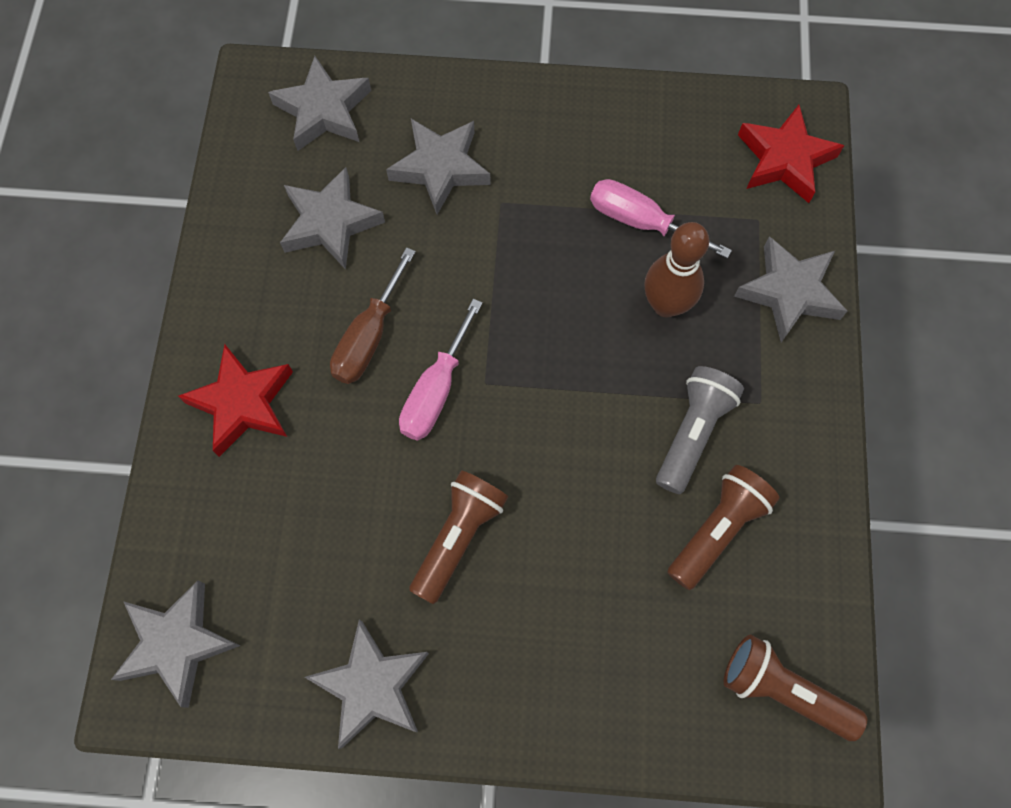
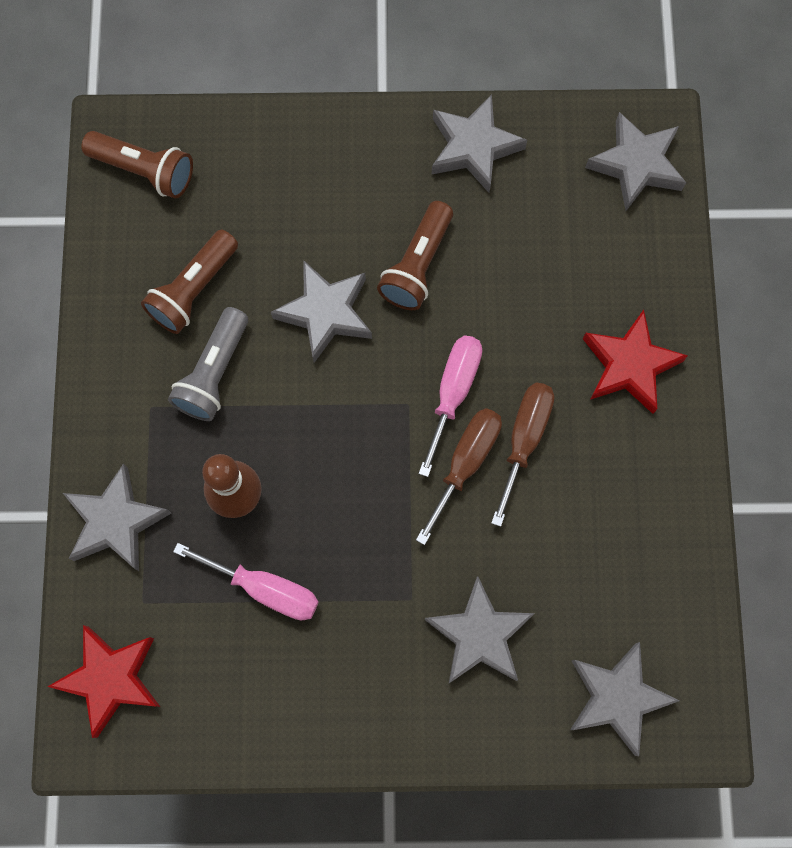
camera: 175 degrees right, 5 degrees up
grey star [280,167,385,270] -> grey star moved to [271,260,372,363]
none -> brown screwdriver [416,408,502,545]

